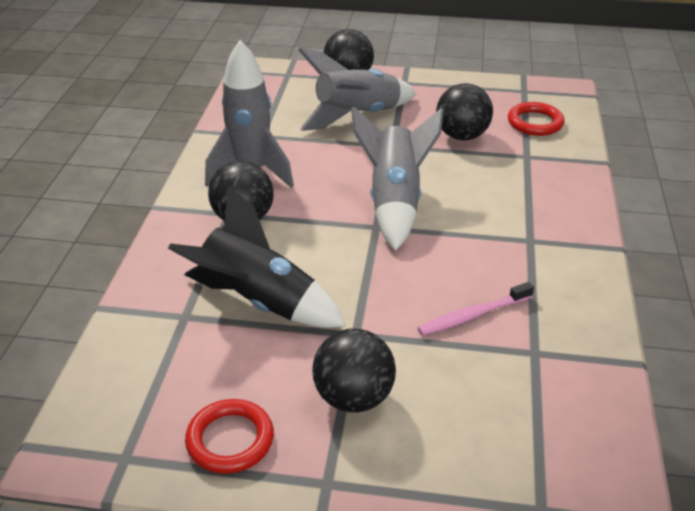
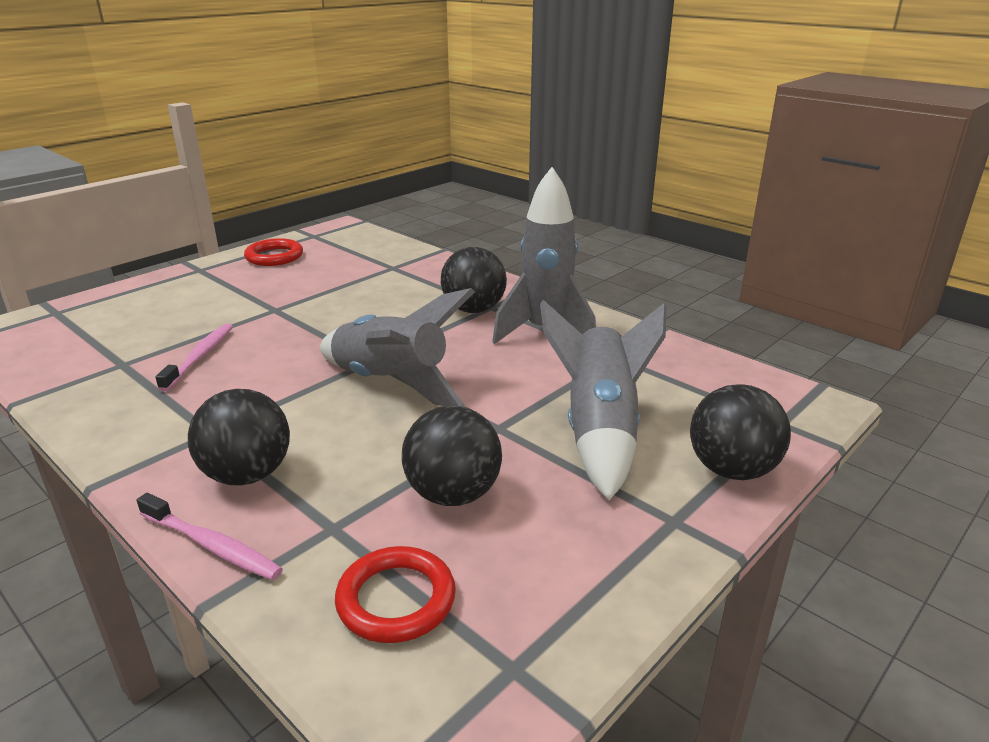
camera: 125 degrees right, 10 degrees down
black rocket [168,186,346,328] -> none
black ball [312,329,396,413] -> black ball moved to [188,389,290,486]
none -> pink toothbrush [137,493,283,580]

